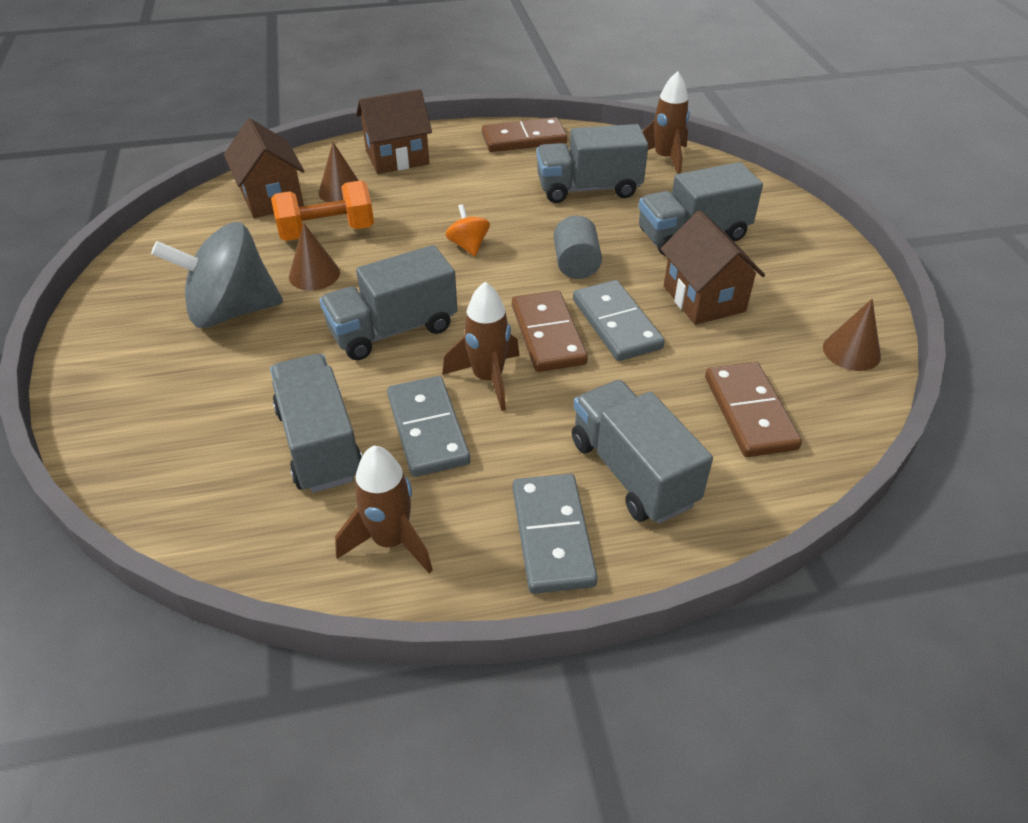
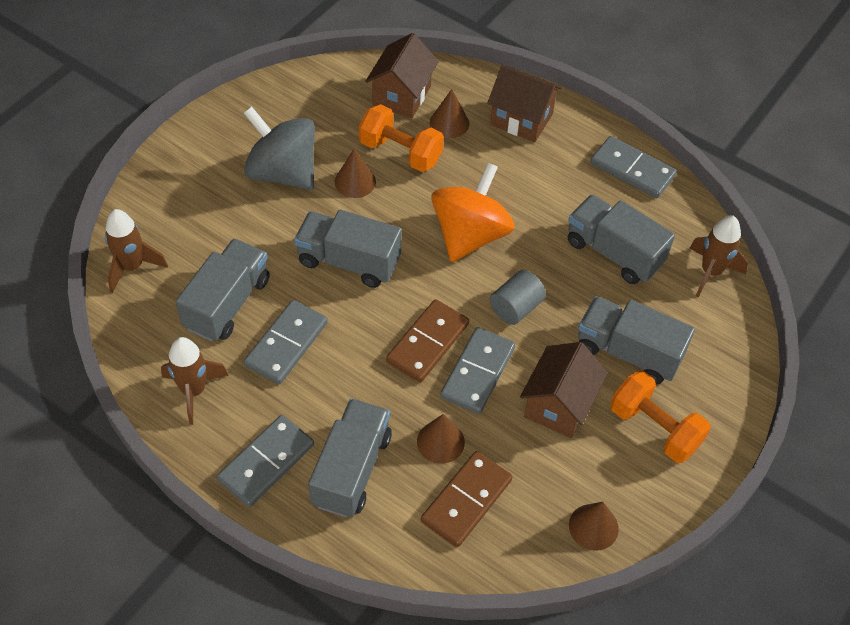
camera: 45 degrees right, 10 degrees up
brown rocket [442,282,520,411] -> brown rocket moved to [105,209,168,293]
orange spinning top [445,204,490,256] -> orange spinning top [431,163,515,262], size x2.21
brown domino [482,117,567,152] -> grey domino [590,136,677,198]
none -> brown cone [417,414,465,464]
none -> orange dumbbell [610,371,711,463]

